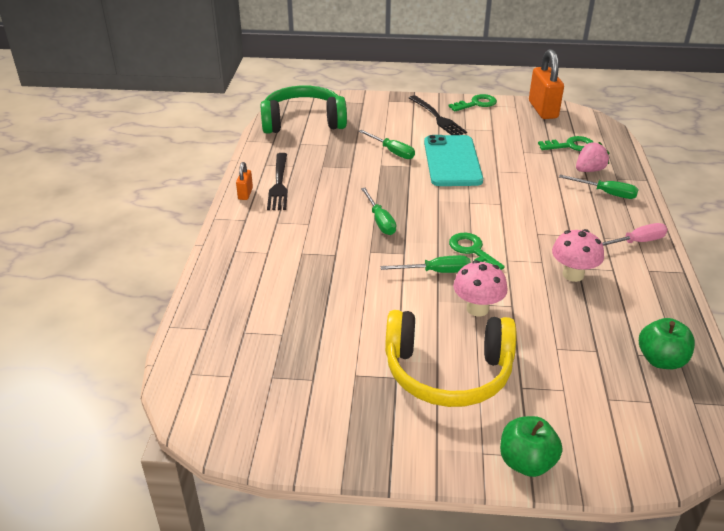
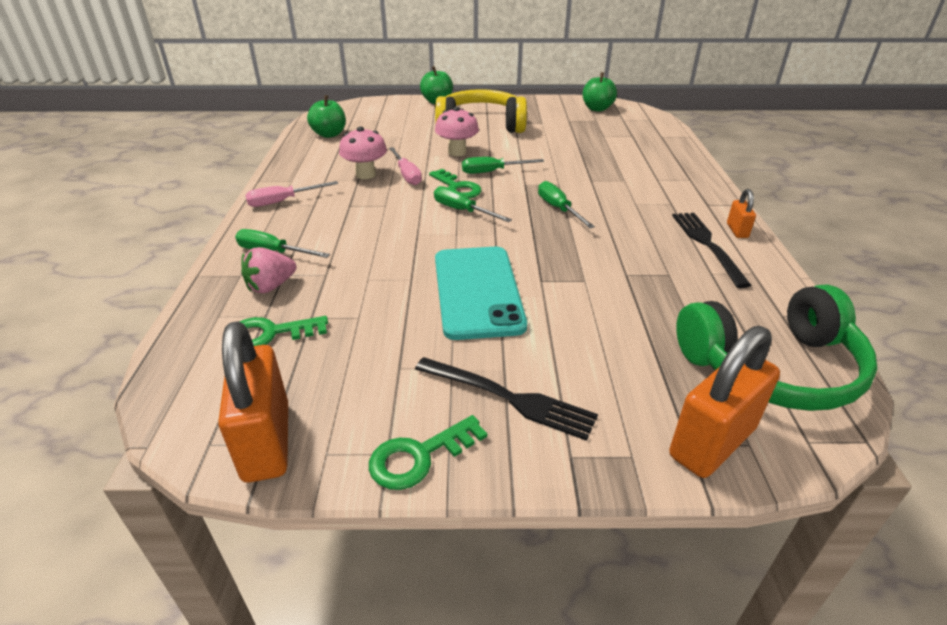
camera: 175 degrees right, 0 degrees up
green screwdriver [359,130,415,159] -> green screwdriver moved to [434,186,512,222]
black fork [409,95,467,135] -> black fork turned 150 degrees clockwise [415,357,598,441]
none -> pink screwdriver [389,147,422,185]
none -> green apple [582,72,617,112]
none -> orange padlock [669,326,780,478]

